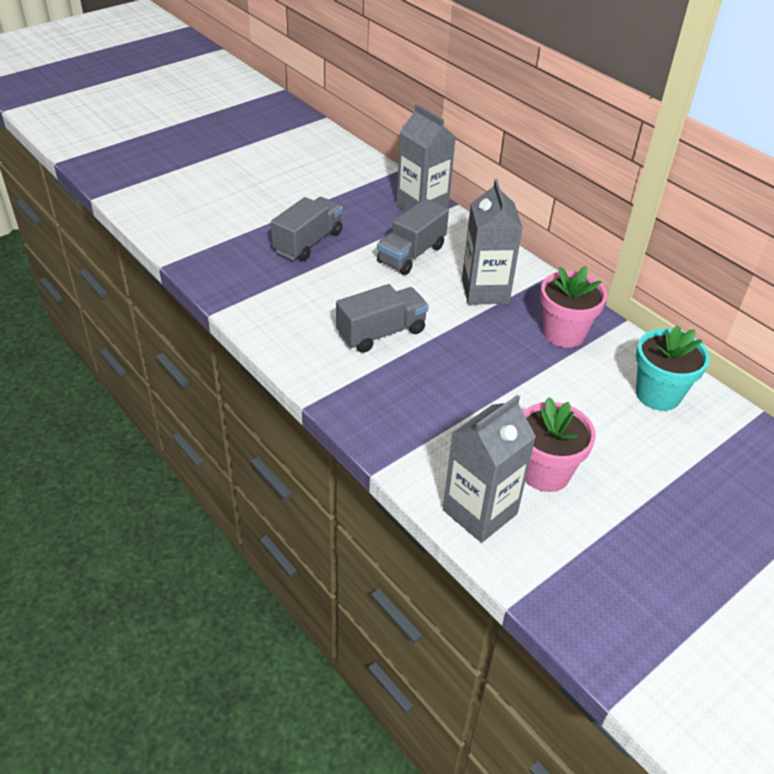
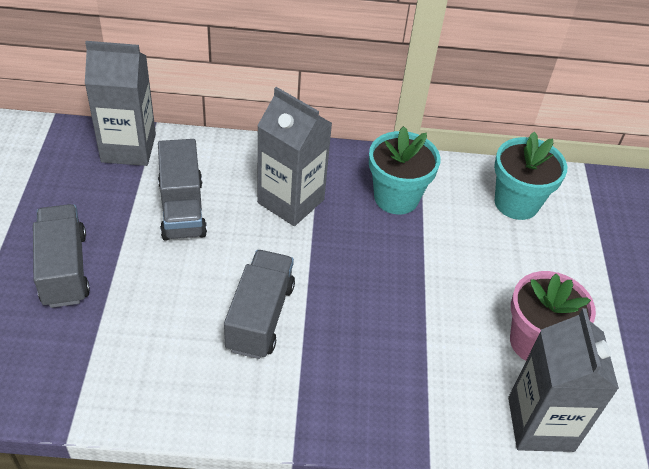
camera: 50 degrees left, 5 degrees up
pink flower pot [540,266,607,348] -> turquoise flower pot [369,126,441,215]

